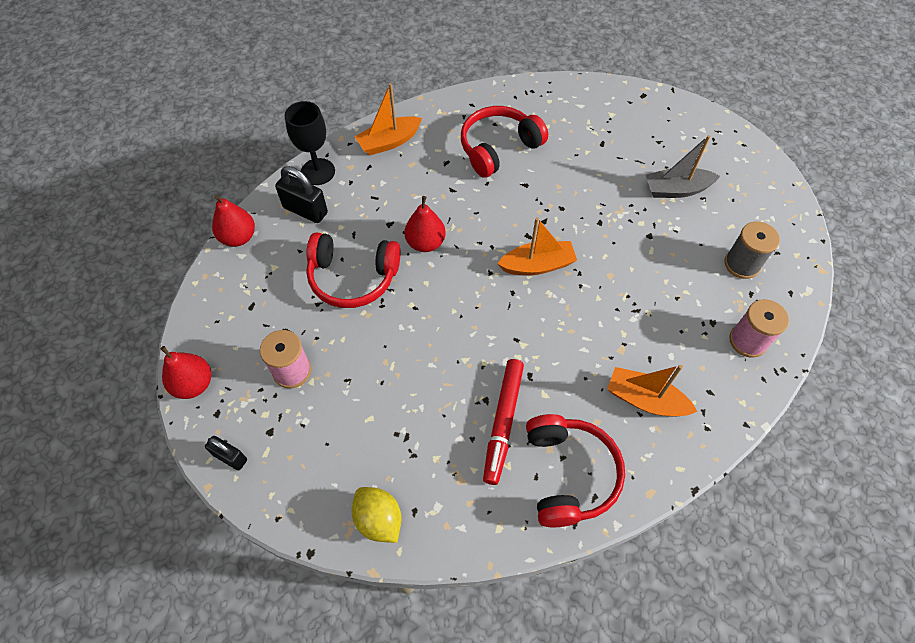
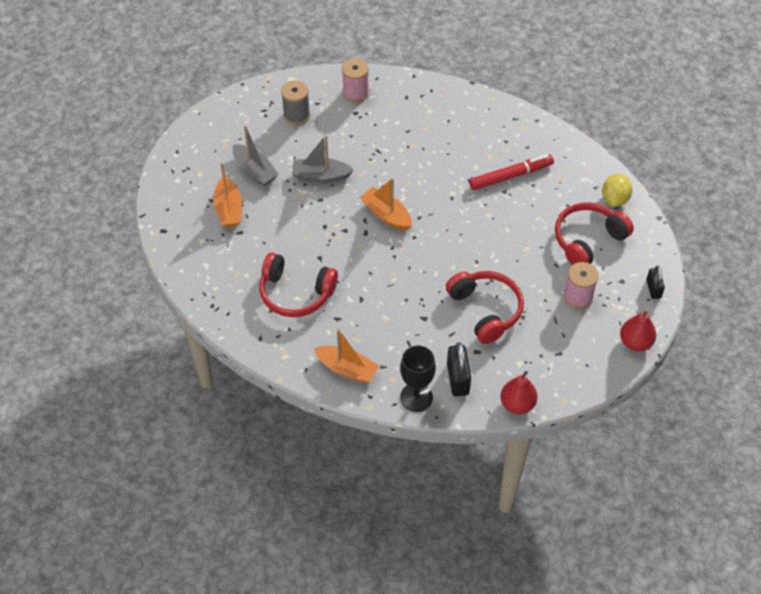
camera: 125 degrees left, 5 degrees down
red pear [404,196,446,252] -> none
red headphones [526,414,625,527] -> red headphones moved to [555,202,634,265]
orange boat [607,365,698,417] -> orange boat moved to [213,163,242,228]
none -> grey boat [292,135,354,183]

